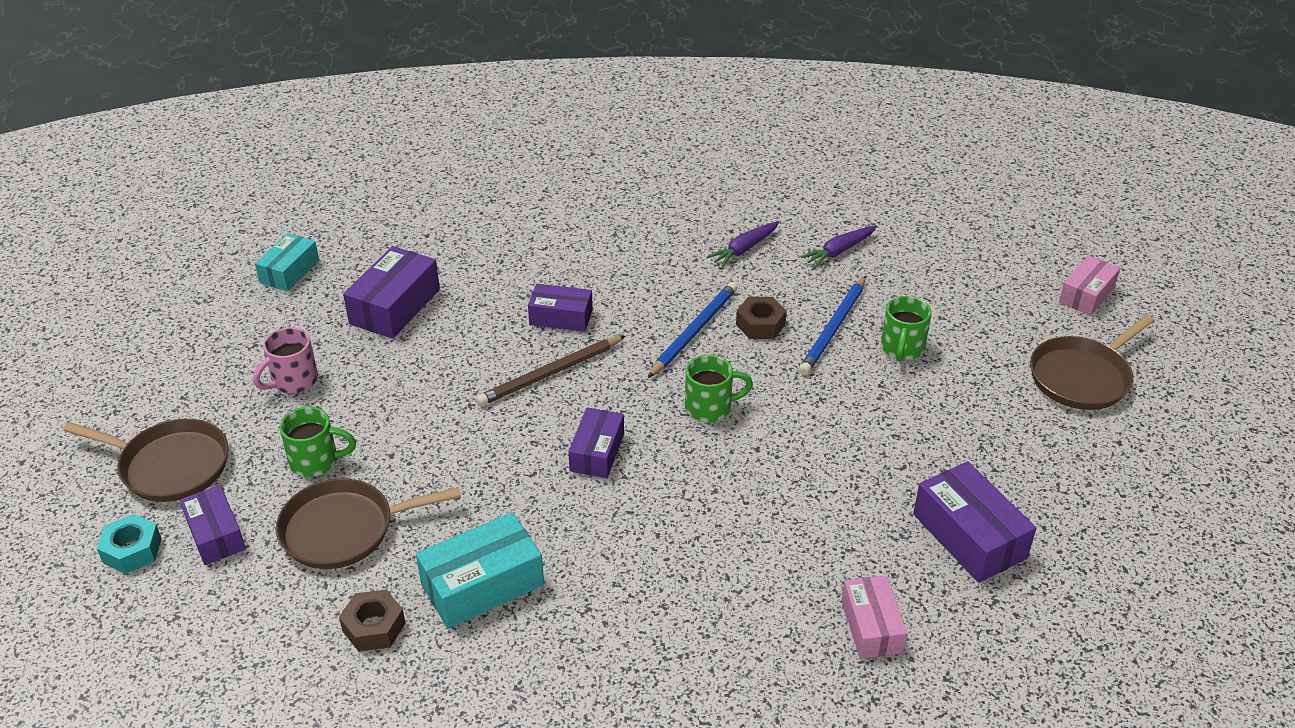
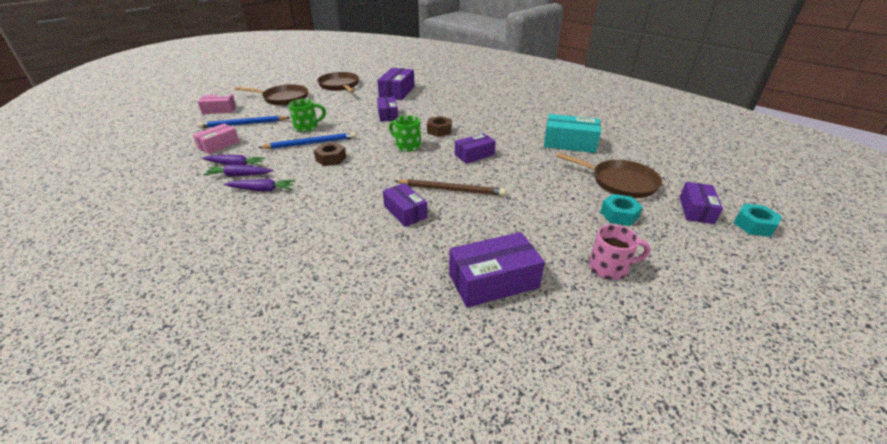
camera: 135 degrees left, 5 degrees down
brown pan [63,419,229,502] -> brown pan moved to [317,72,359,93]
turquoise box [255,233,319,291] -> none
green mug [279,407,356,477] -> turquoise nut [600,194,643,226]
brown nut [339,590,405,652] -> brown nut moved to [427,116,452,137]
blue pencil [648,282,738,378] -> blue pencil moved to [198,116,291,128]
pink box [841,576,907,659] -> pink box moved to [193,124,240,154]
none -> purple carrot [203,164,273,177]
none -> purple box [377,97,398,122]

